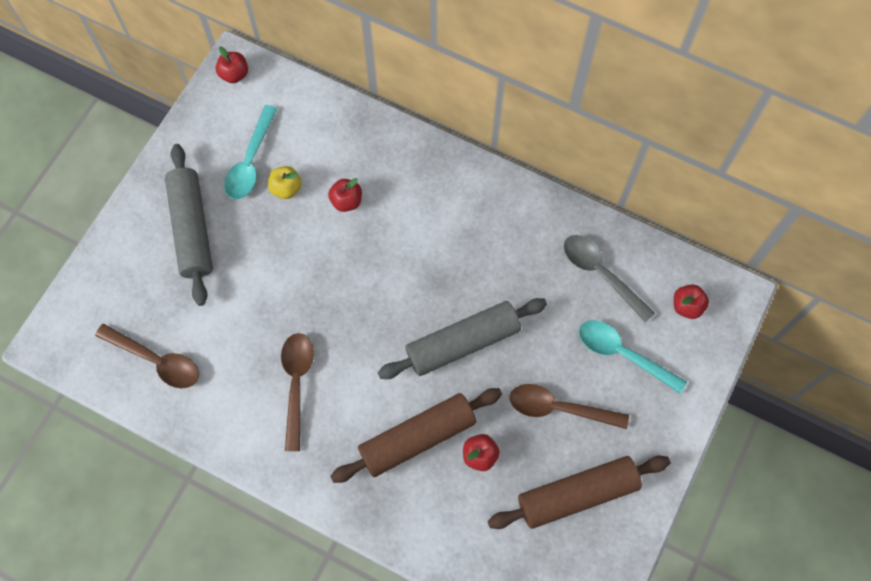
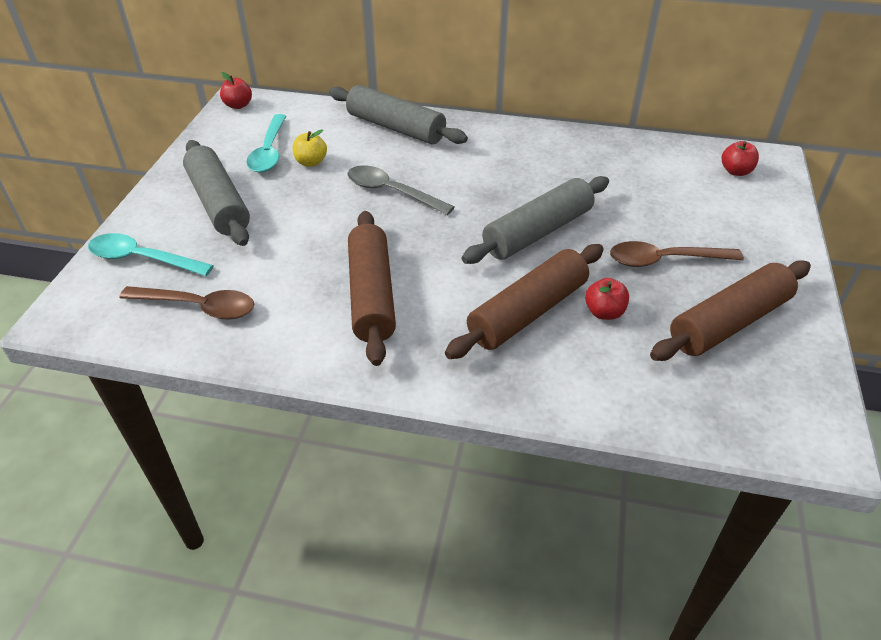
camera: 15 degrees left, 25 degrees down
brown spoon [281,333,314,451] -> brown rolling pin [348,211,396,366]
red apple [328,178,362,212] -> none
grey spoon [564,235,655,323] -> grey spoon moved to [348,165,454,215]
turquoise spoon [579,320,687,394] -> turquoise spoon moved to [88,233,214,276]
none -> grey rolling pin [329,85,468,145]

